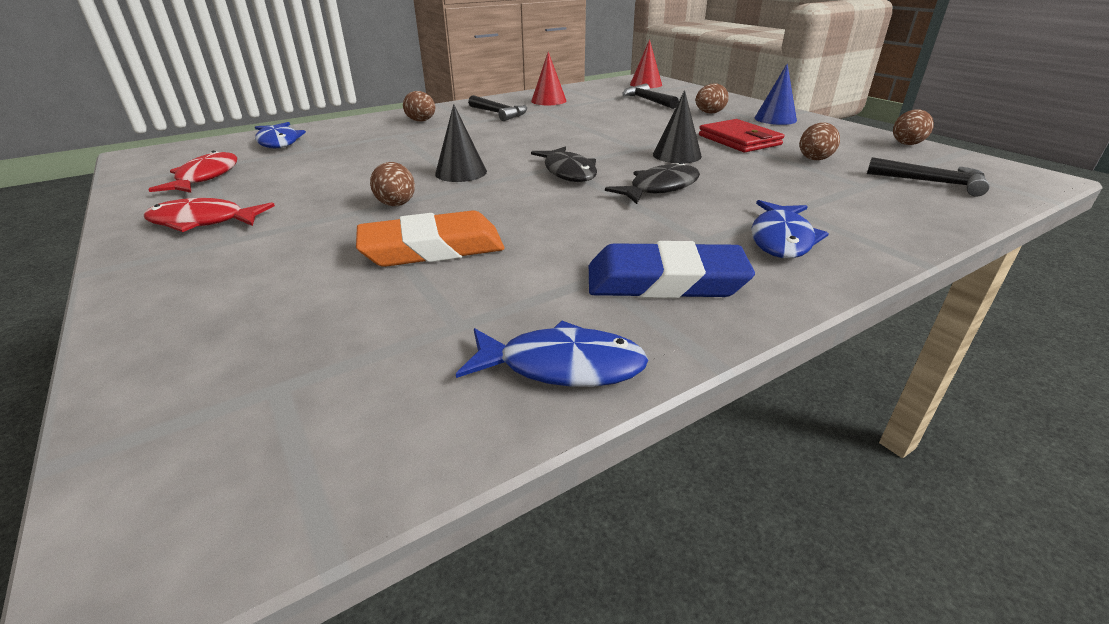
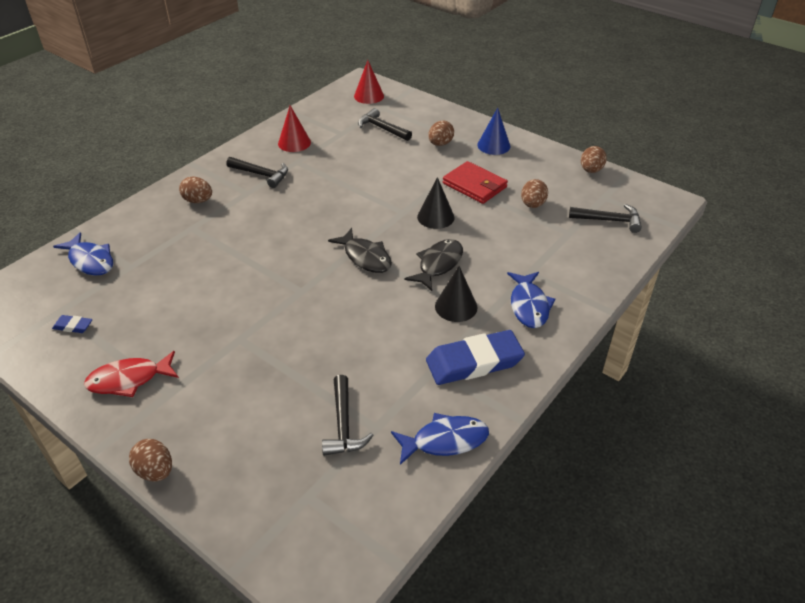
camera: 20 degrees left, 10 degrees up
red fish [148,151,237,193] -> blue eraser [52,315,93,333]
orange eraser [356,210,505,267] -> none
brown egg [370,162,415,206] -> brown egg moved to [129,439,172,482]
black cone [435,104,487,182] -> black cone moved to [435,266,478,322]
none -> black hammer [322,375,374,456]

